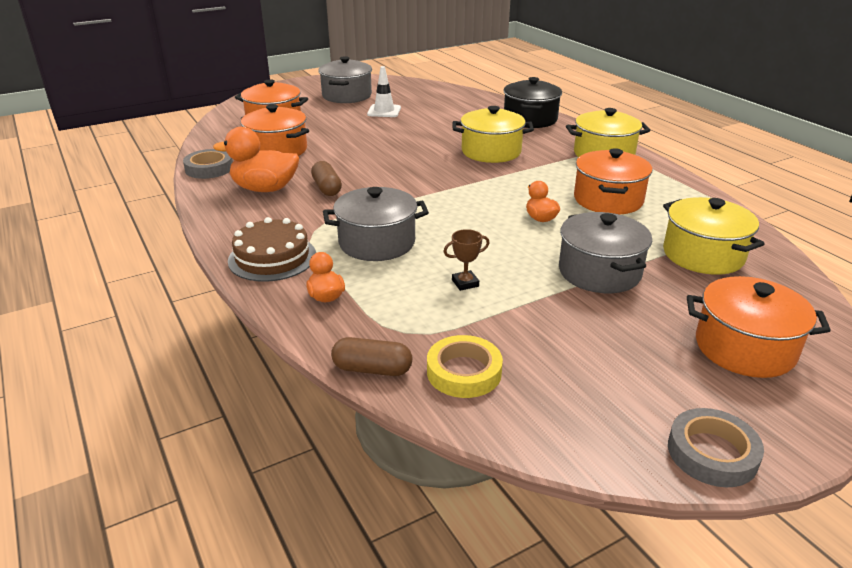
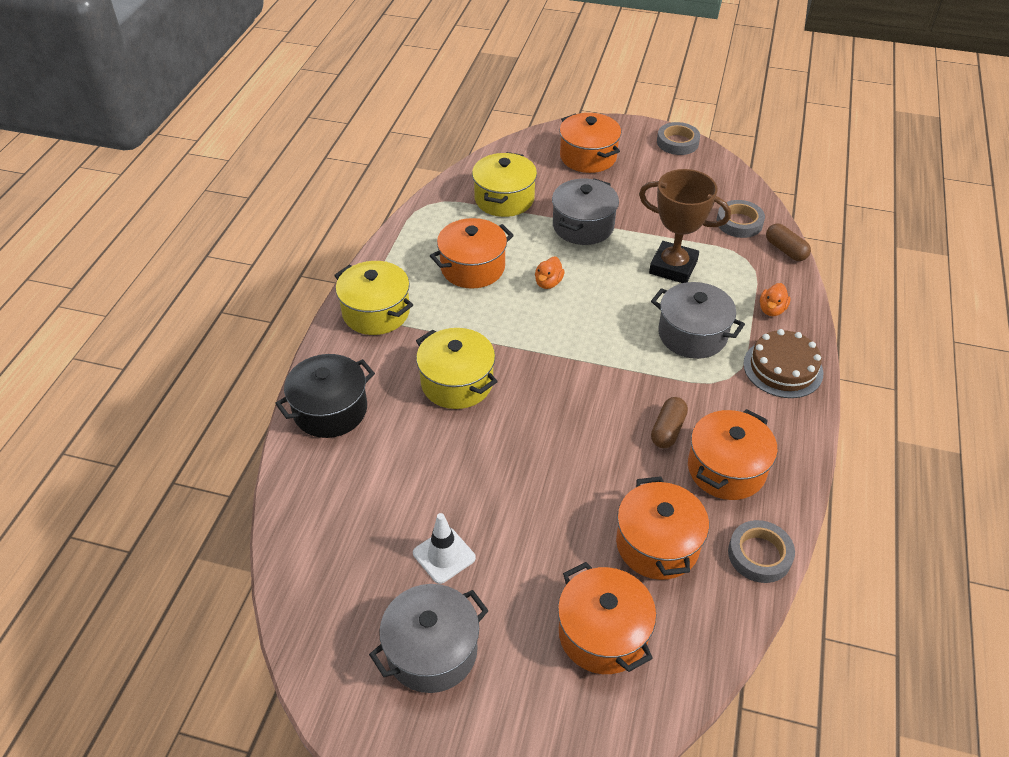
camera: 135 degrees left, 15 degrees up
orange duck [213,127,299,192] -> orange pot [688,409,778,500]
yellow tape [427,335,503,398] -> grey tape [716,200,765,238]
brown trophy [443,229,489,291] -> brown trophy [639,169,731,283], size x2.41

